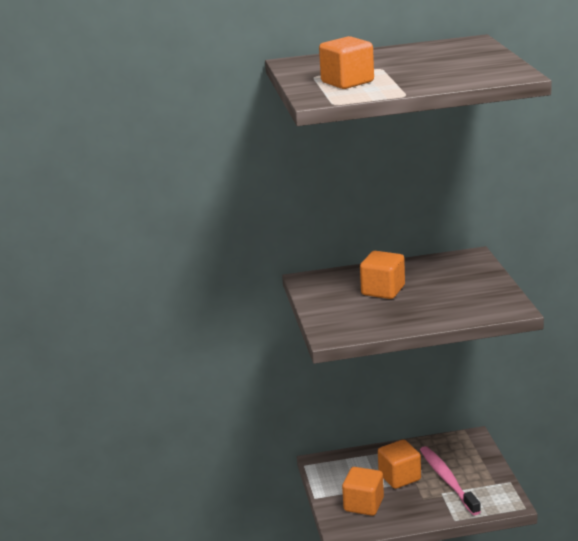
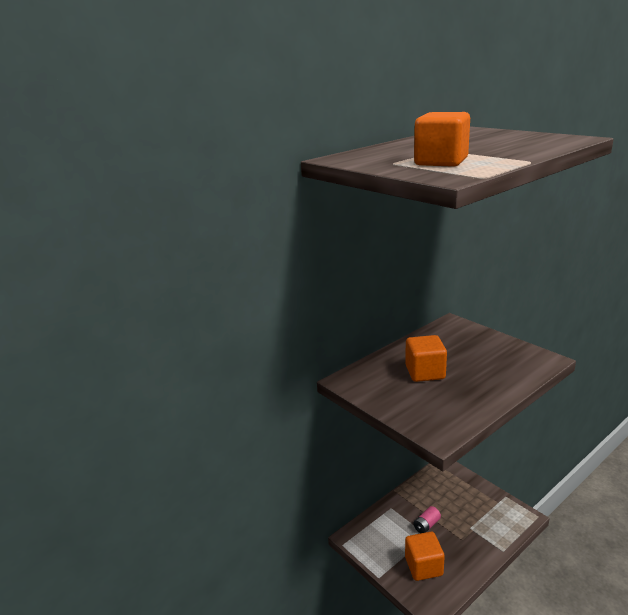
camera: 30 degrees left, 0 degrees up
orange cube [378,439,421,489] -> pink battery [413,506,441,533]
pink toothbrush [420,446,481,515] -> none

